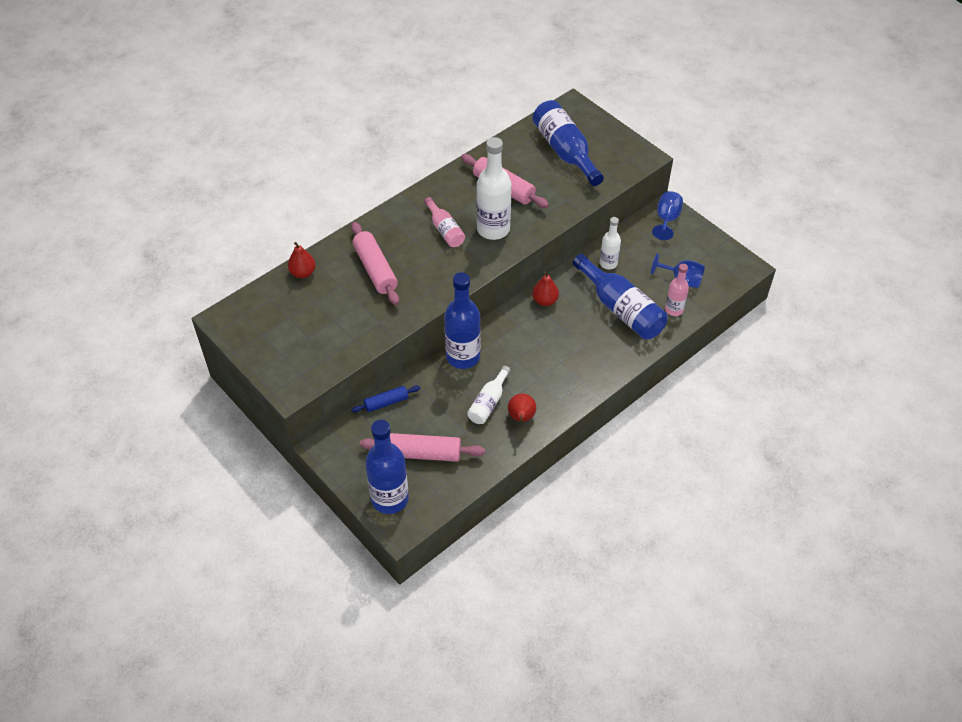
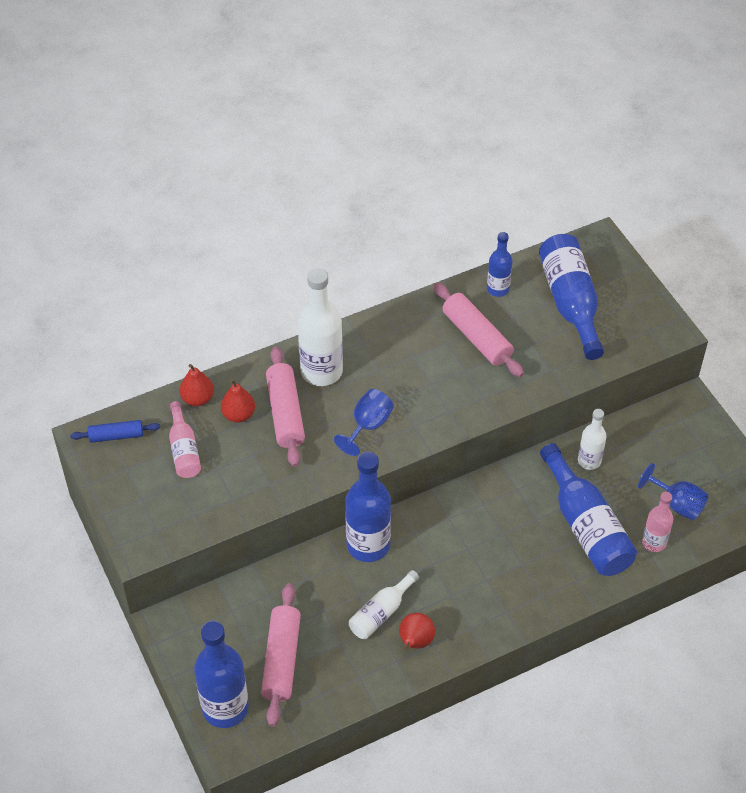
camera: 15 degrees right, 0 degrees up
blue rolling pin [351,385,421,413] -> blue rolling pin moved to [70,420,160,443]
pink rolling pin [360,433,485,462] -> pink rolling pin turned 75 degrees clockwise [261,583,301,727]
pink bottle [424,197,465,247] -> pink bottle moved to [169,401,201,478]
white bottle [476,137,511,240] -> white bottle moved to [298,268,343,386]
red pear [532,271,559,306] -> red pear moved to [221,379,255,423]
blue goblet [652,191,683,240] -> blue goblet moved to [334,389,394,456]
none -> blue bottle [487,232,512,297]

